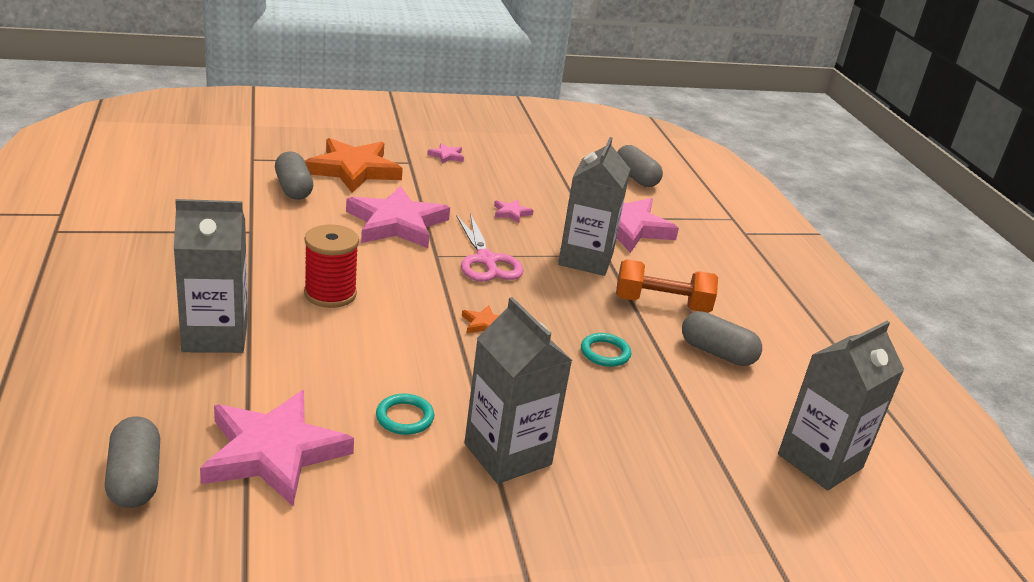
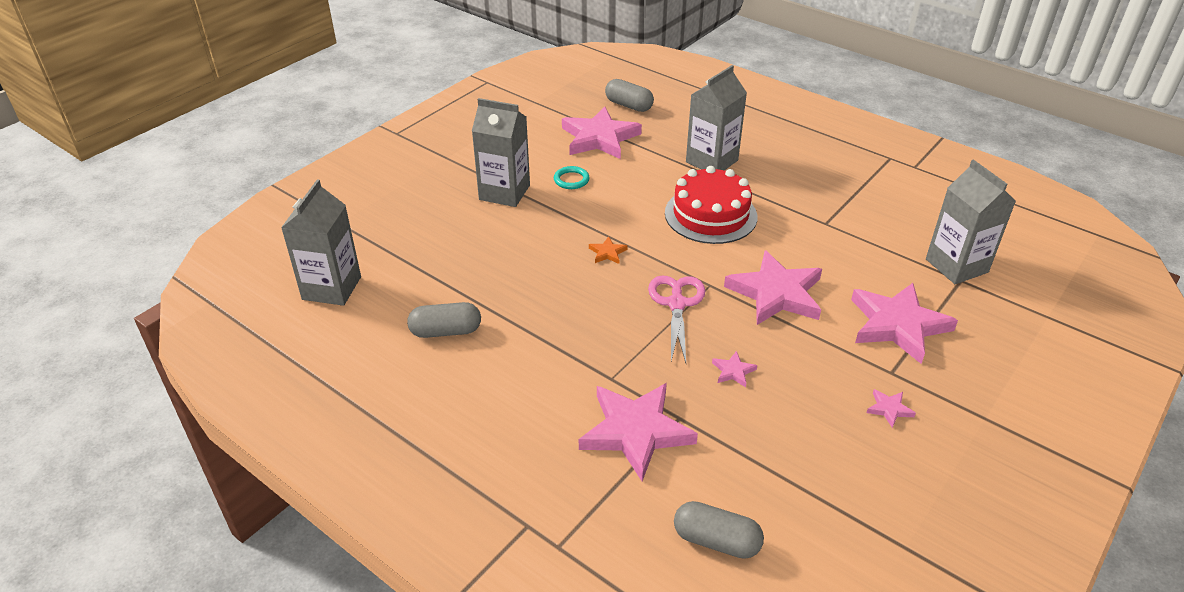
camera: 145 degrees right, 10 degrees up
grey capsule [275,151,313,200] -> none
red spool [304,225,359,308] -> red cake [665,166,757,244]
orange star [305,138,403,193] -> pink star [851,283,958,364]
pink scissors [456,213,524,282] -> pink scissors turned 60 degrees clockwise [648,275,705,363]
grey carton [558,137,630,276] -> grey carton moved to [926,159,1016,284]
turquoise ring [581,333,631,367] -> none
orange dumbbell [616,259,718,313] -> none

